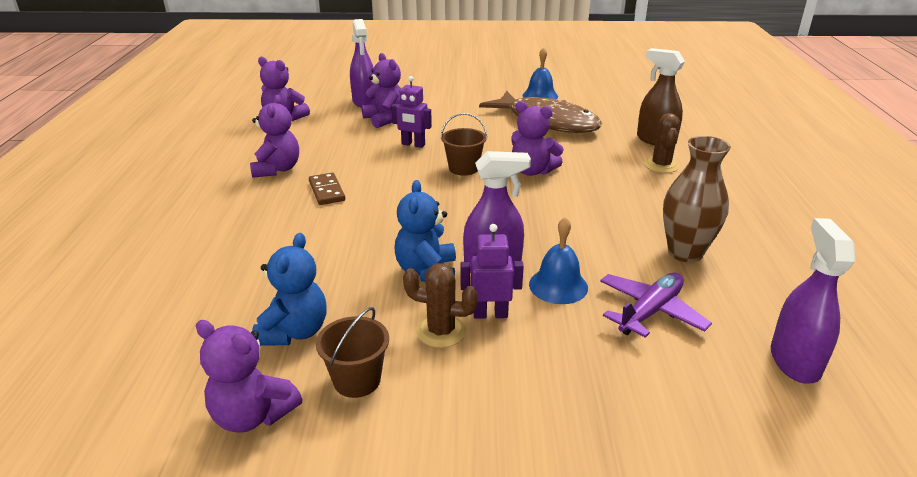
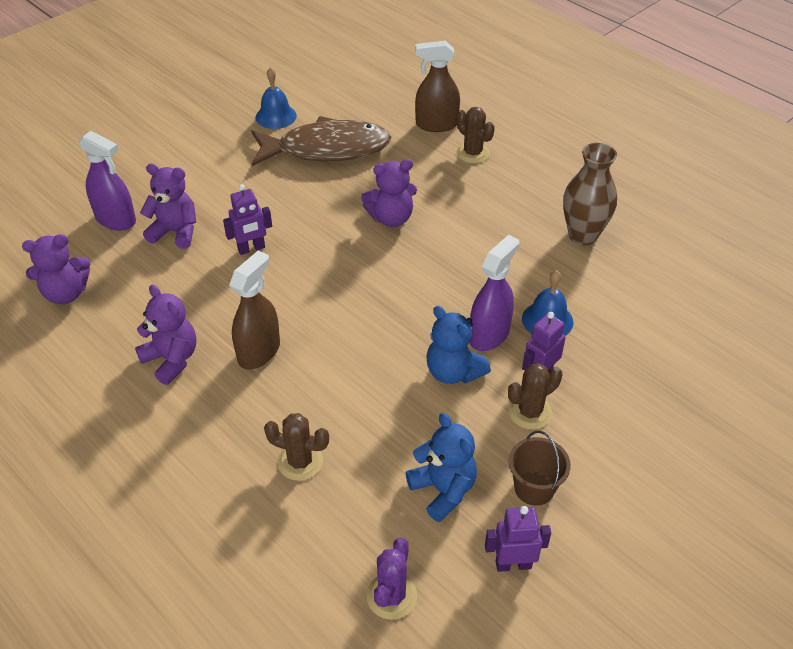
camera: 45 degrees left, 15 degrees up
purple teddy bear [196,320,303,433] -> purple robot [485,506,551,572]
brown domino [309,173,345,205] -> brown spray bottle [229,251,280,369]
brown bucket [441,113,487,176] -> none
purple plane [600,273,712,338] -> none
purple spray bottle [771,218,855,384] -> none
none -> brown cactus [264,413,329,481]
none -> purple cactus [367,538,417,620]

